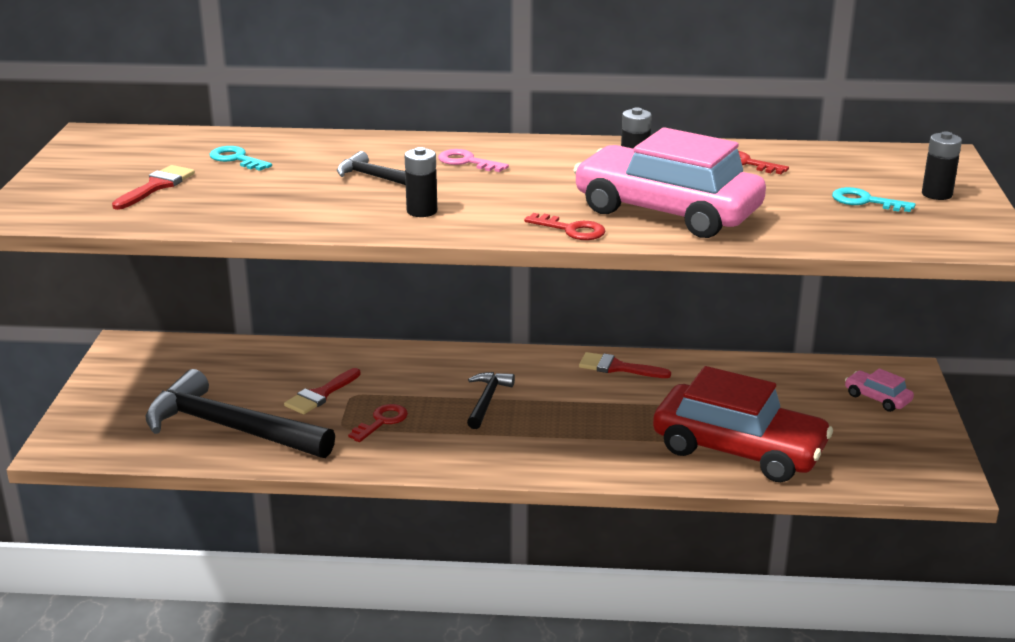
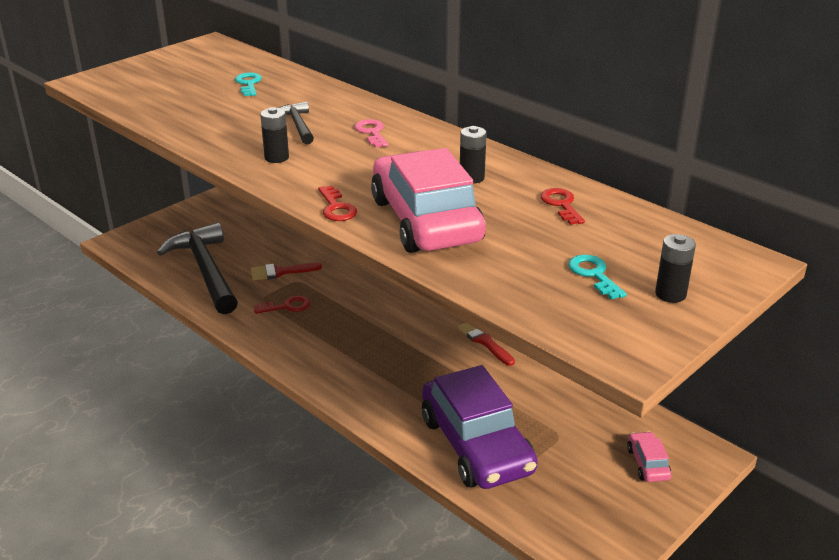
camera: 40 degrees right, 5 degrees up
red brush [112,165,195,210] -> none
black hammer [467,372,515,429] -> none
red car [653,366,833,482] -> purple car [422,365,538,489]

